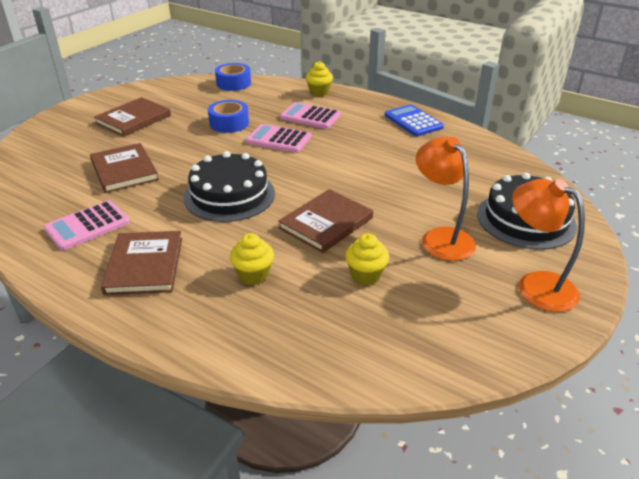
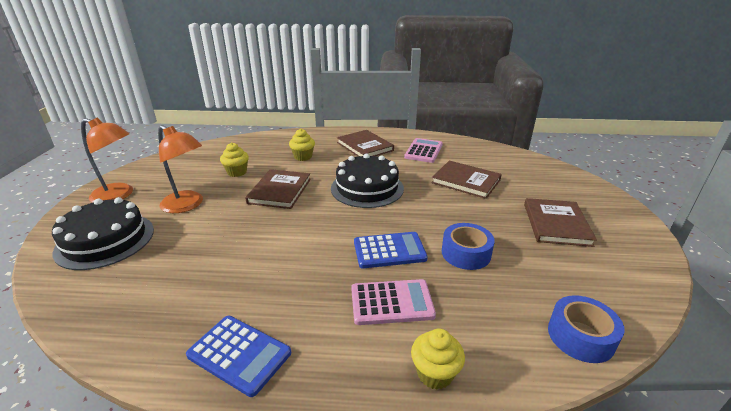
camera: 150 degrees right, 5 degrees down
pink calculator [246,124,311,153] -> blue calculator [354,232,428,268]

